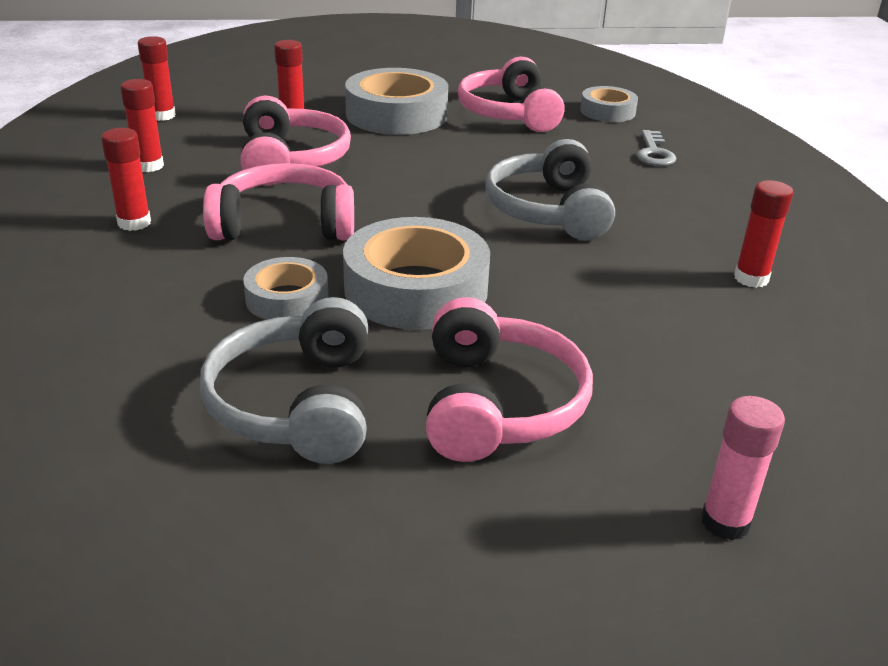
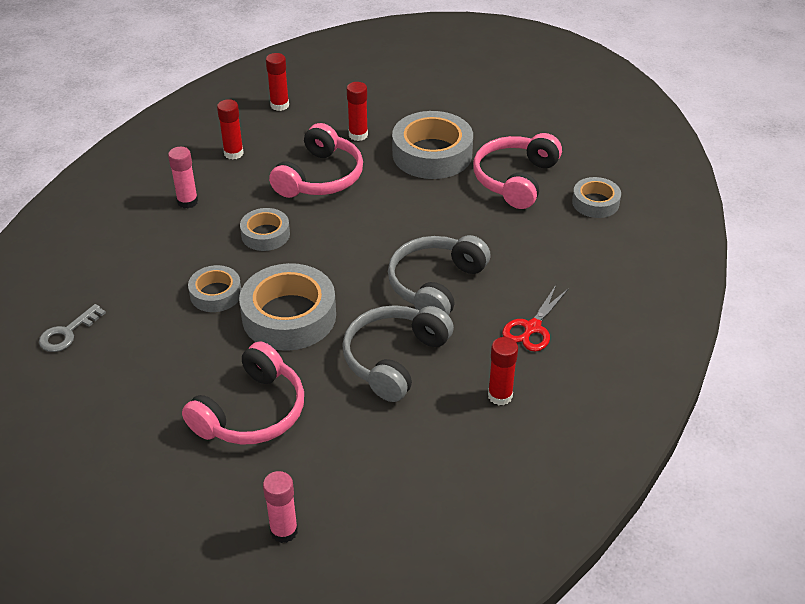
camera: 35 degrees right, 10 degrees up
red glue stick [101,128,151,231] -> pink glue stick [168,147,198,208]
grey headphones [200,297,368,464] -> grey headphones moved to [342,305,454,402]
pink headphones [203,163,354,241] -> grey tape [240,208,290,251]
grey key [636,130,677,166] -> grey key moved to [39,304,106,352]
none -> red scissors [502,285,569,352]

